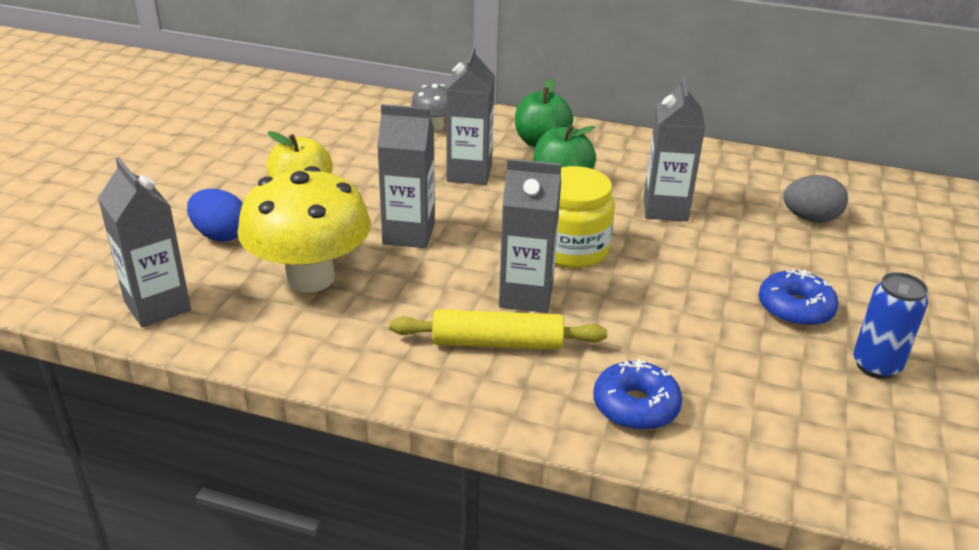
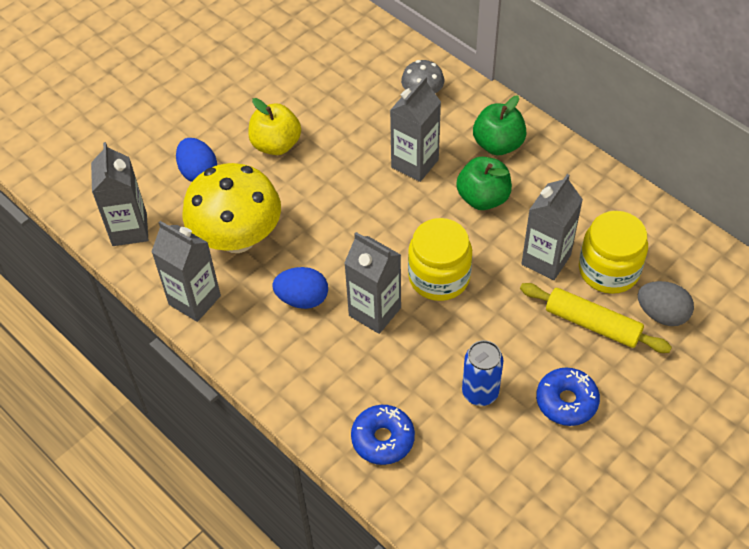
camera: 30 degrees right, 20 degrees up
grey carton [377,104,435,248] -> grey carton moved to [151,221,221,322]
yellow rolling pin [389,309,607,350] -> yellow rolling pin moved to [520,283,672,353]
blue can [853,272,928,379] -> blue can moved to [462,340,504,406]
none -> blue egg [272,267,328,309]
none -> yellow jar [579,211,648,294]

